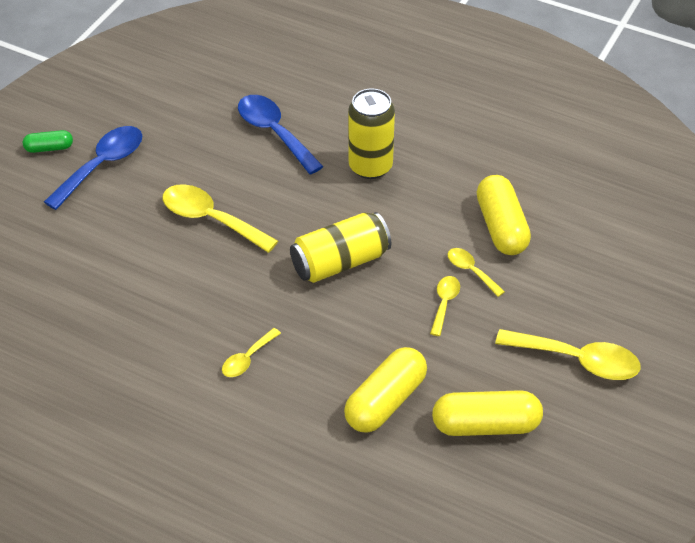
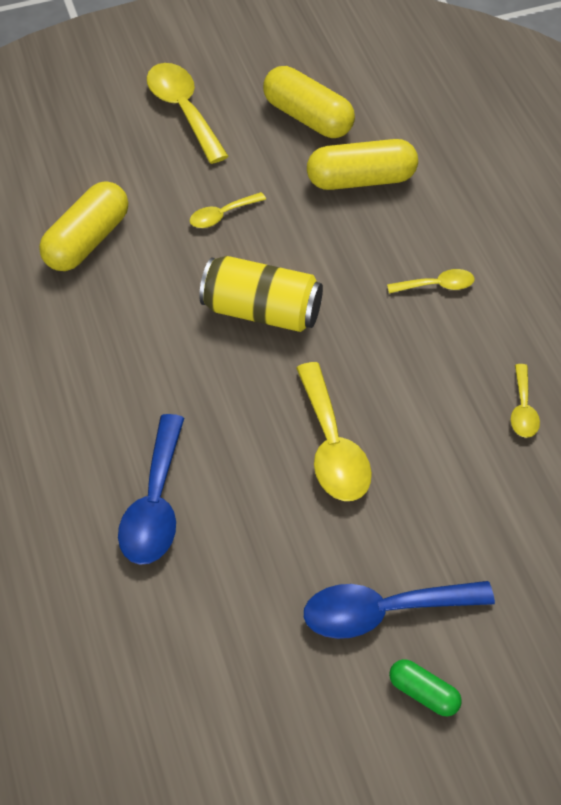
camera: 135 degrees left, 5 degrees up
yellow can [348,88,395,179] -> none
yellow spoon [447,248,505,297] -> yellow spoon moved to [511,364,540,438]

